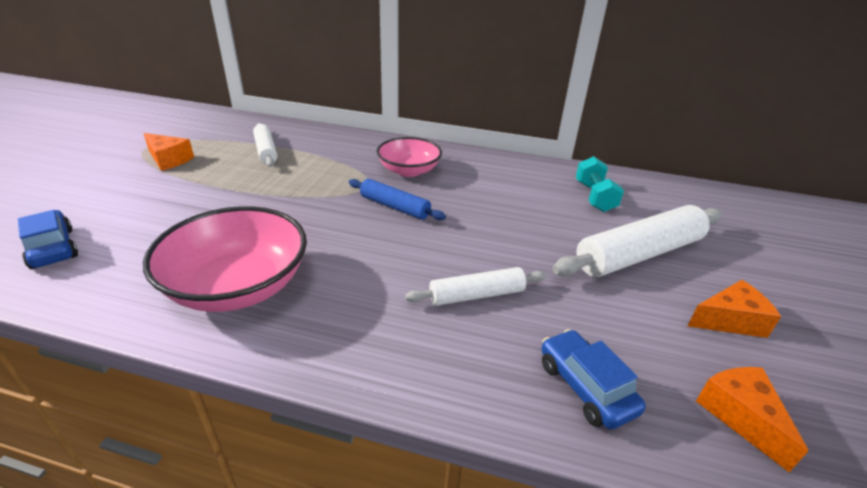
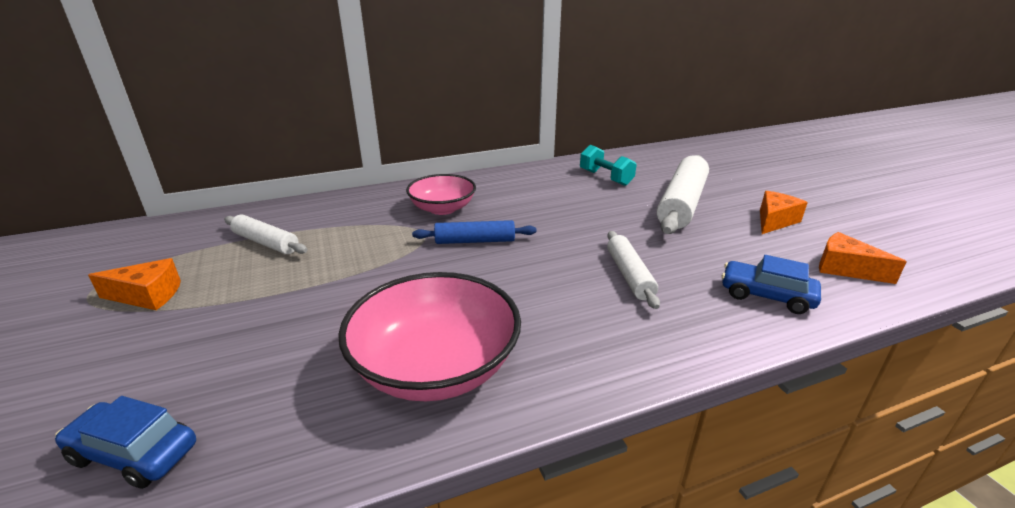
camera: 35 degrees left, 5 degrees down
white rolling pin [405,267,546,306] -> white rolling pin turned 45 degrees counterclockwise [607,231,660,309]

